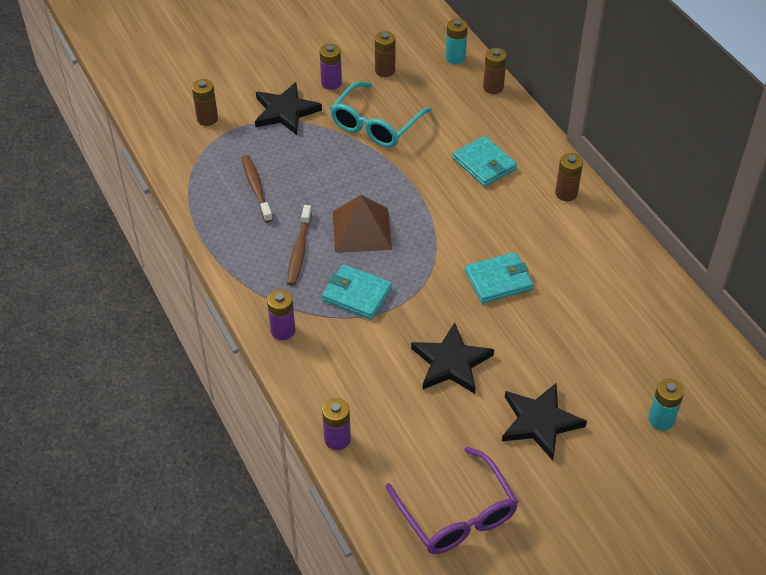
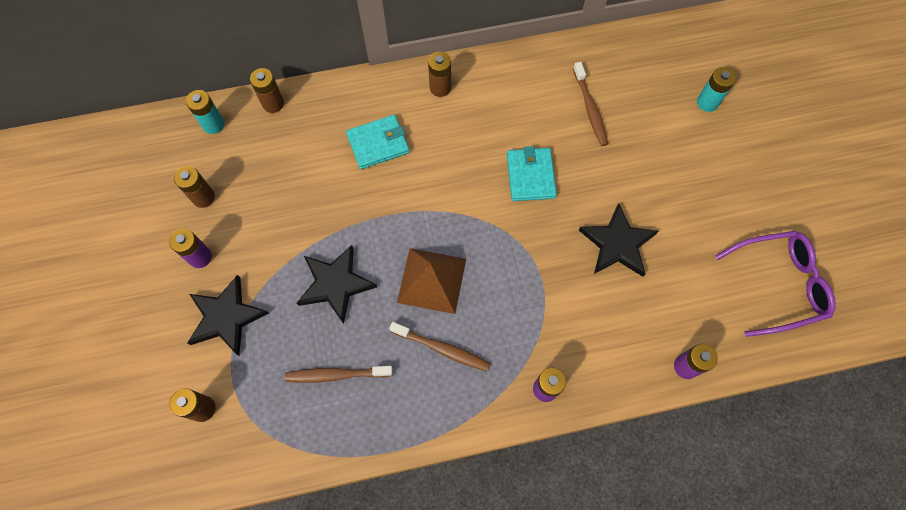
camera: 75 degrees left, 20 degrees up
turquoise wallet [322,264,392,319] -> none
turquoise glasses [330,82,432,147] -> none
black star [502,383,587,460] -> black star moved to [297,245,377,324]
none -> brown toothbrush [573,62,608,146]

